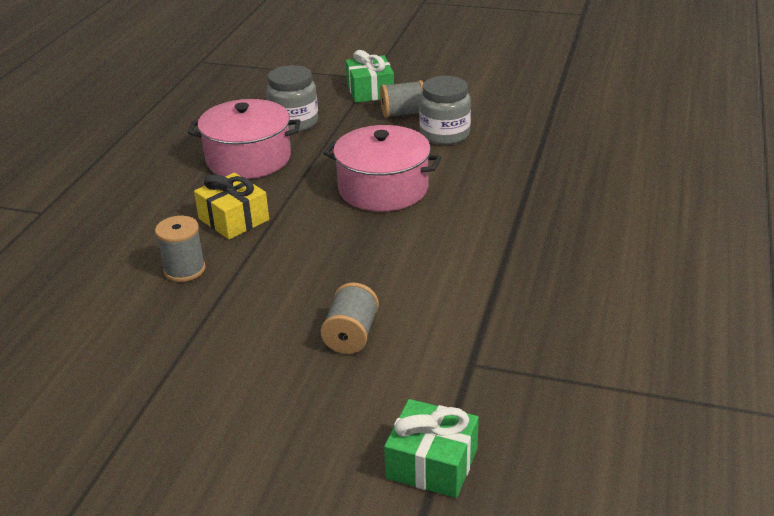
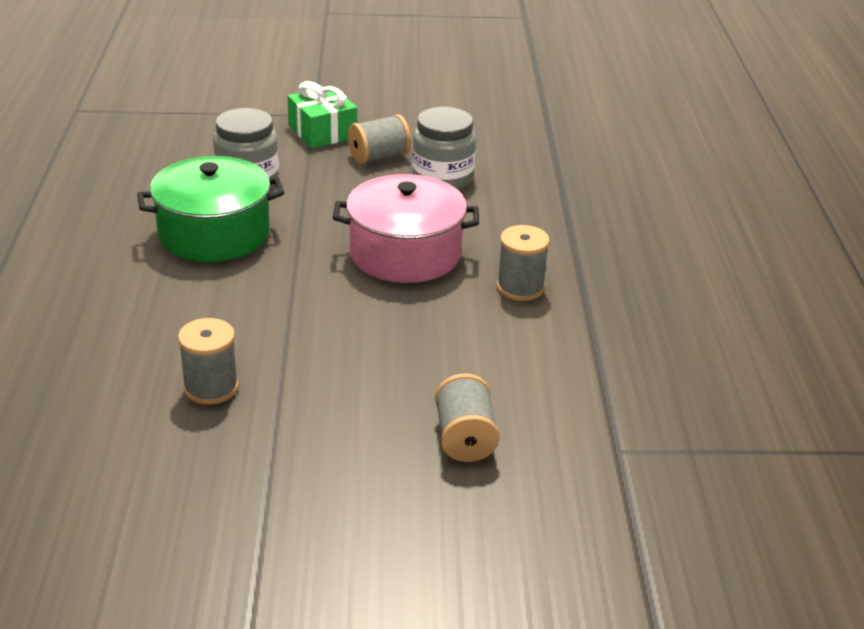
camera: 20 degrees left, 0 degrees up
pink pot [188,99,300,179] -> green pot [137,156,284,262]
yellow gift [194,173,269,239] -> none
green gift [384,399,479,498] -> none
none -> grey spool [497,225,550,301]

